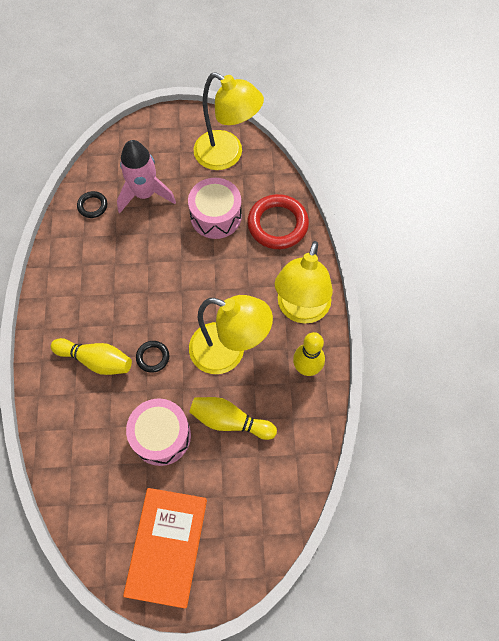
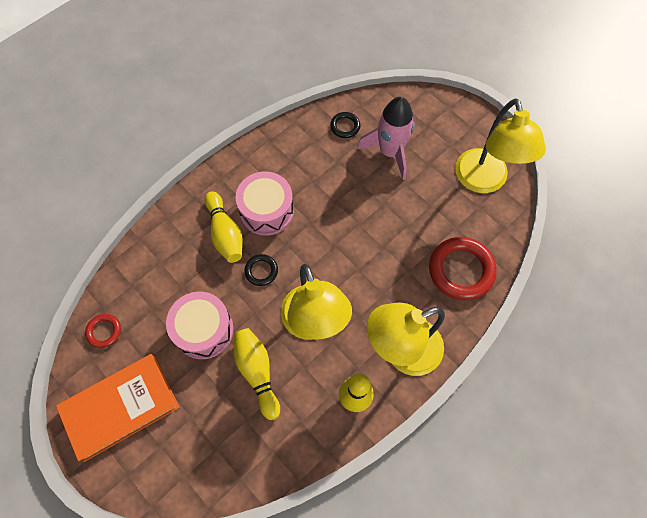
camera: 50 degrees right, 0 degrees up
pink drum [188,178,242,239] -> pink drum moved to [236,172,294,236]
none -> red ring [85,314,121,348]

